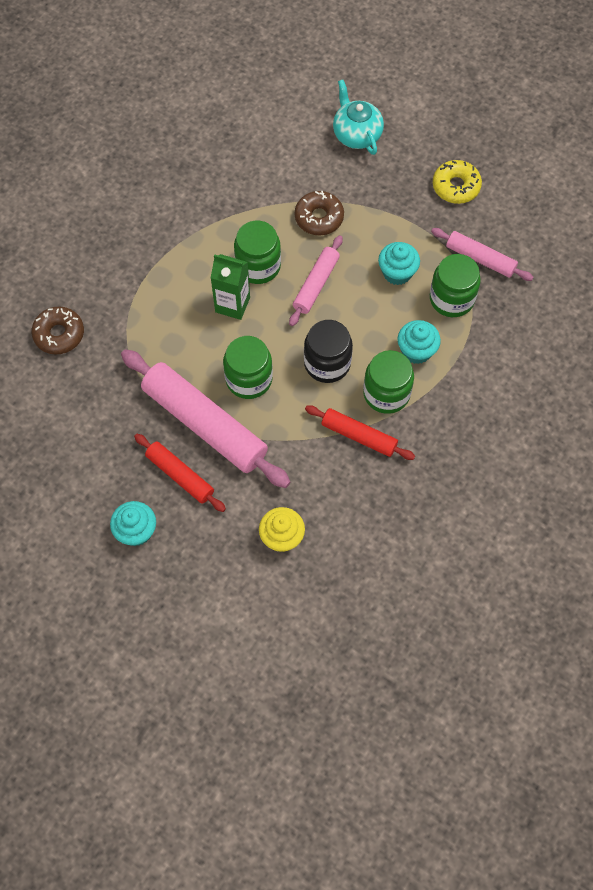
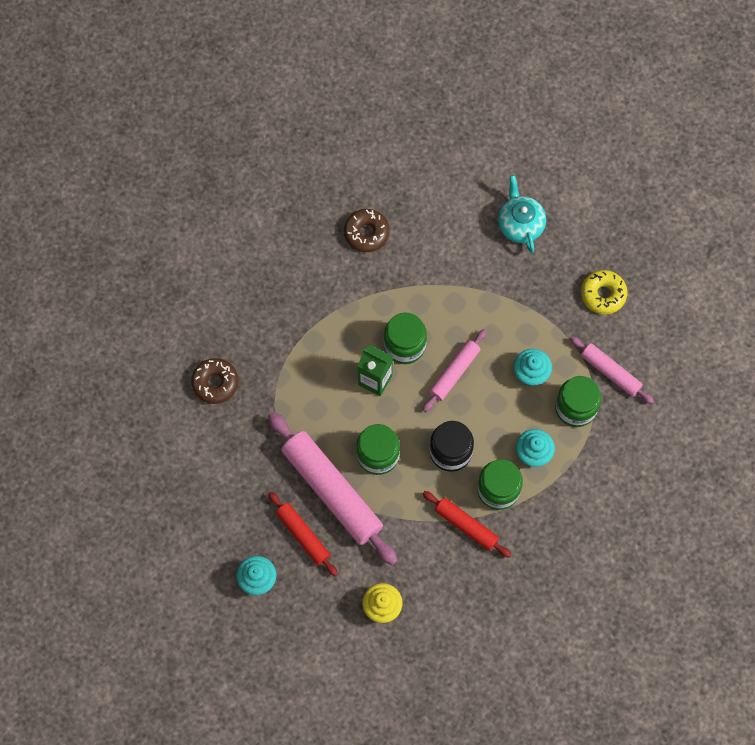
camera: 10 degrees right, 5 degrees up
brown donut [295,191,344,235] -> brown donut moved to [344,209,390,252]

